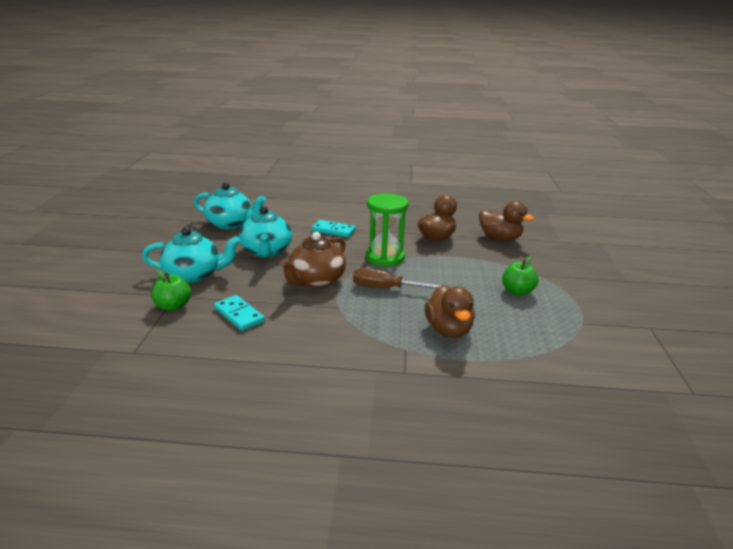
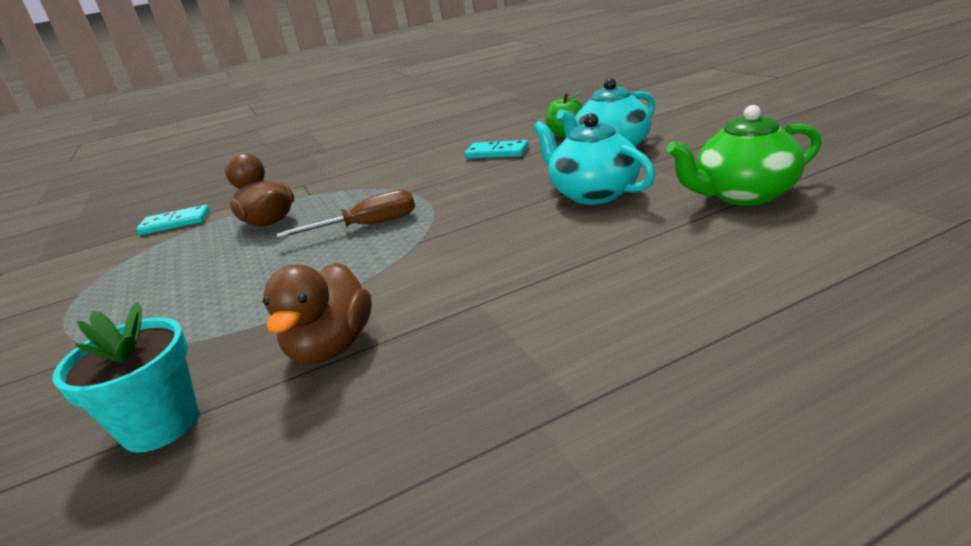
camera: 155 degrees right, 0 degrees up
turquoise teapot [194,182,266,229] -> green teapot [667,105,821,206]
brown teapot [280,232,346,288] -> none
turquoise domino [312,220,356,237] -> turquoise domino moved to [136,205,210,235]
green hourglass [366,193,409,266] -> none
brown duck [479,201,534,241] -> turquoise flower pot [53,302,199,453]
green apple [502,256,538,296] -> none

